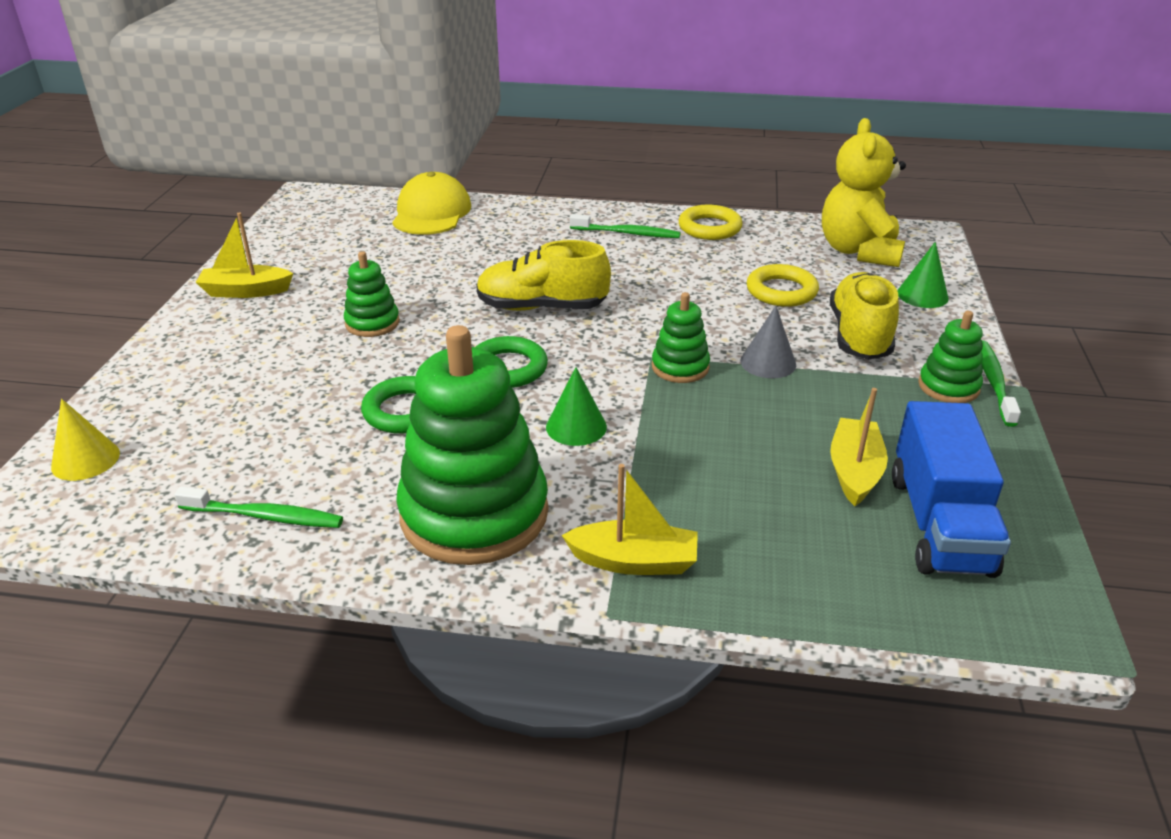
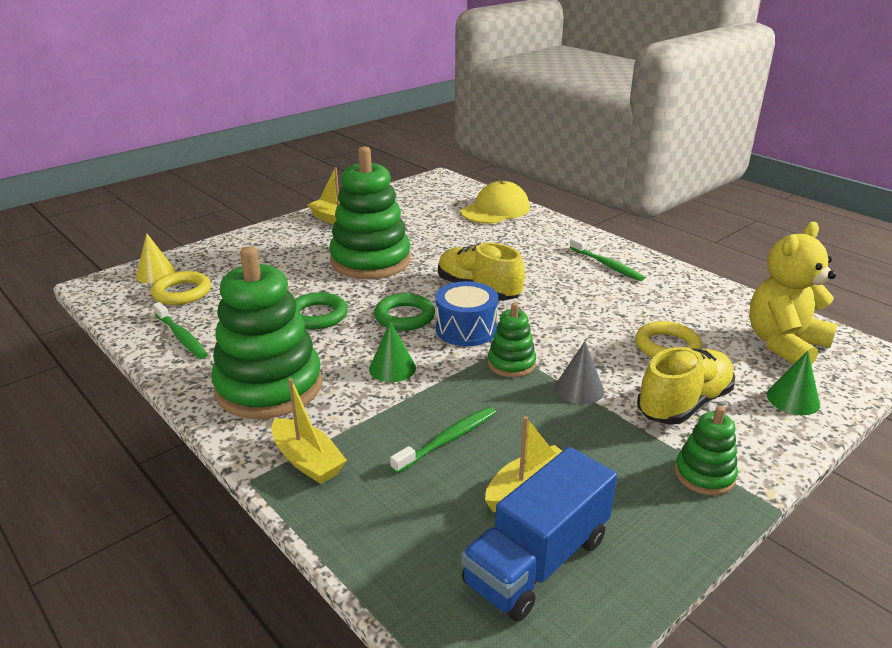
camera: 40 degrees right, 5 degrees down
green stacking toy [344,251,400,337] -> green stacking toy [329,146,411,279], size x2.10
yellow ring [679,205,743,240] -> yellow ring moved to [151,271,211,305]
green toothbrush [981,340,1021,427] -> green toothbrush moved to [390,407,496,474]
none -> blue drum [435,281,498,346]

